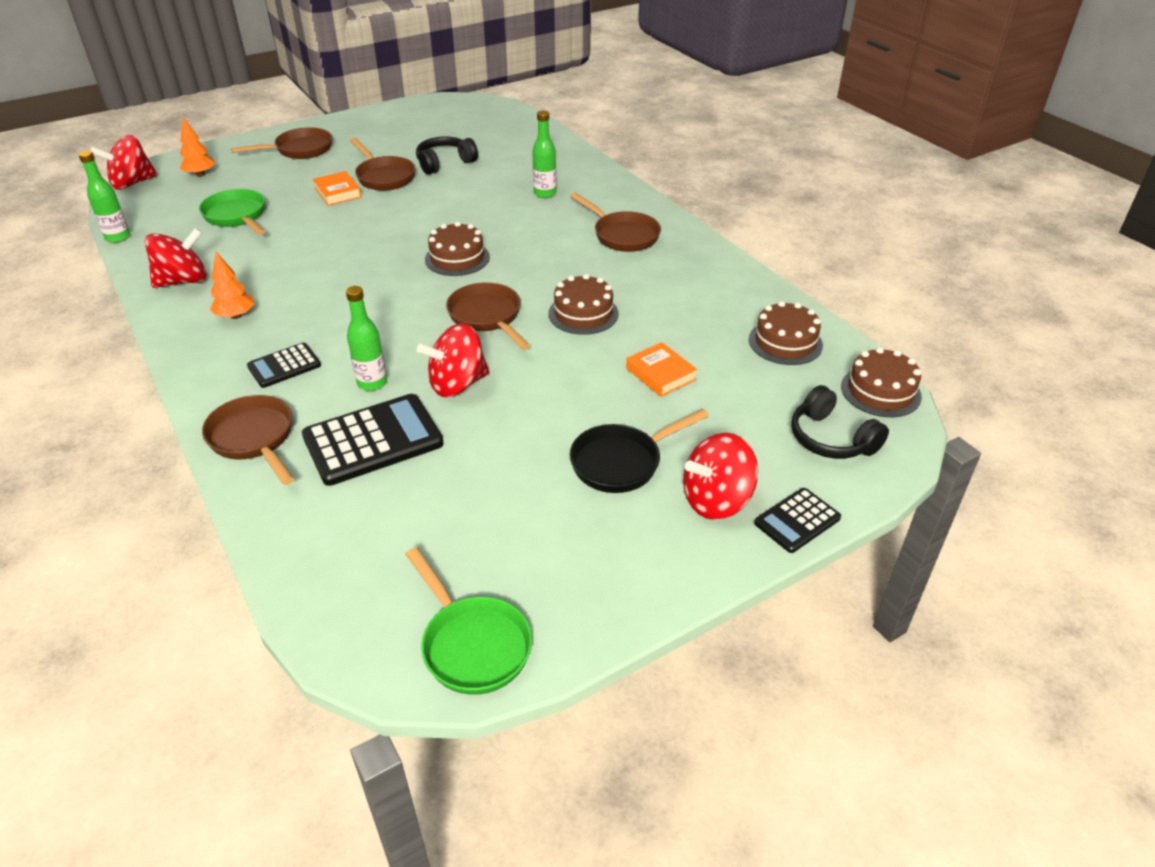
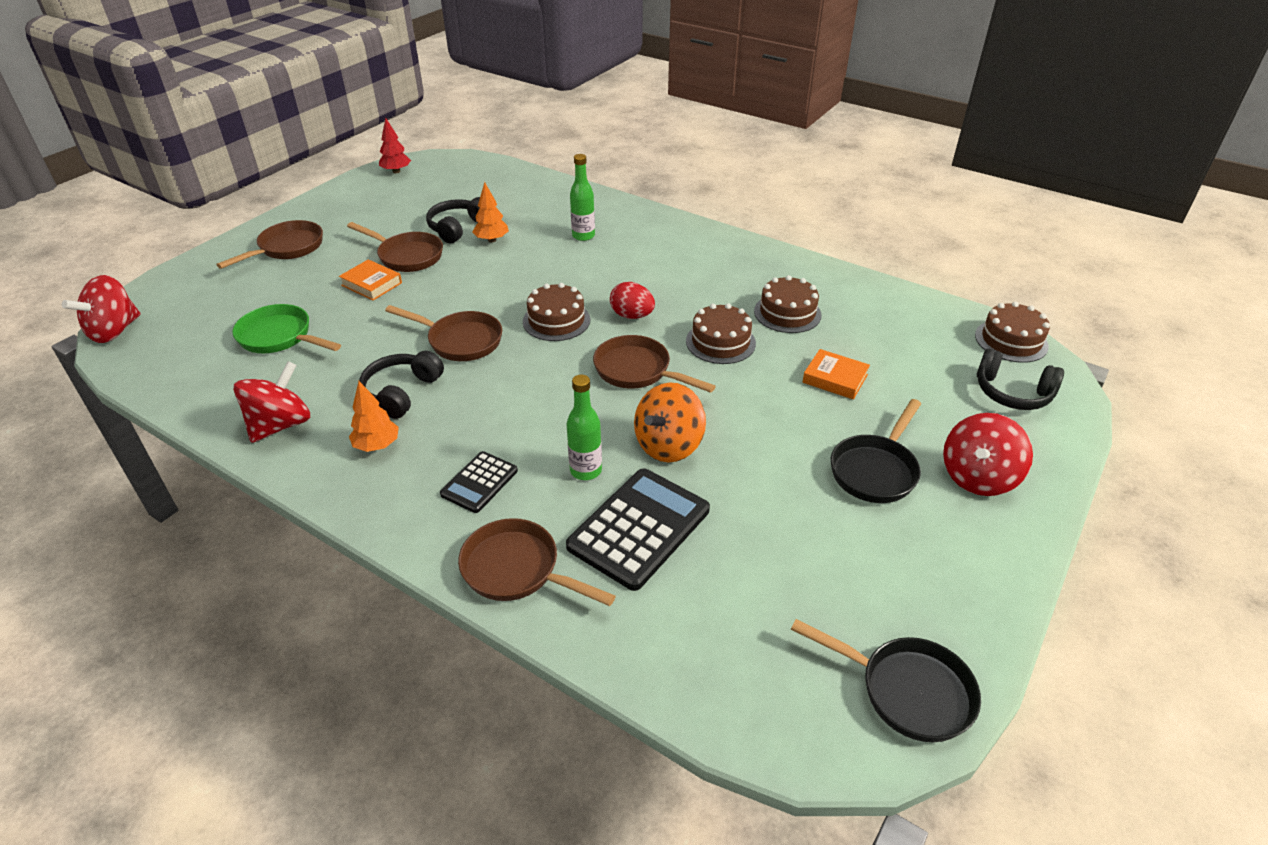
camera: 25 degrees left, 0 degrees up
green bottle [78,151,130,243] -> none
orange tree [180,117,216,177] -> orange tree moved to [473,182,509,242]
green pan [406,547,532,695] -> black pan [791,619,981,742]
red spinning top [417,323,489,398] -> orange spinning top [634,382,706,462]
brown pan [570,193,661,252] -> brown pan moved to [385,305,502,361]
brown cake [749,301,823,365] -> brown cake moved to [754,275,822,333]
black calculator [754,488,841,553] -> none
none -> black headphones [359,351,444,419]
none -> red tree [379,118,411,173]
none -> red egg [610,282,655,319]

